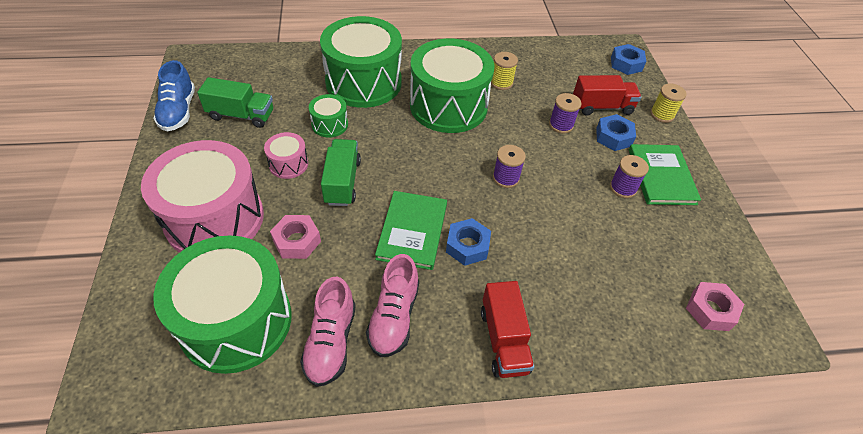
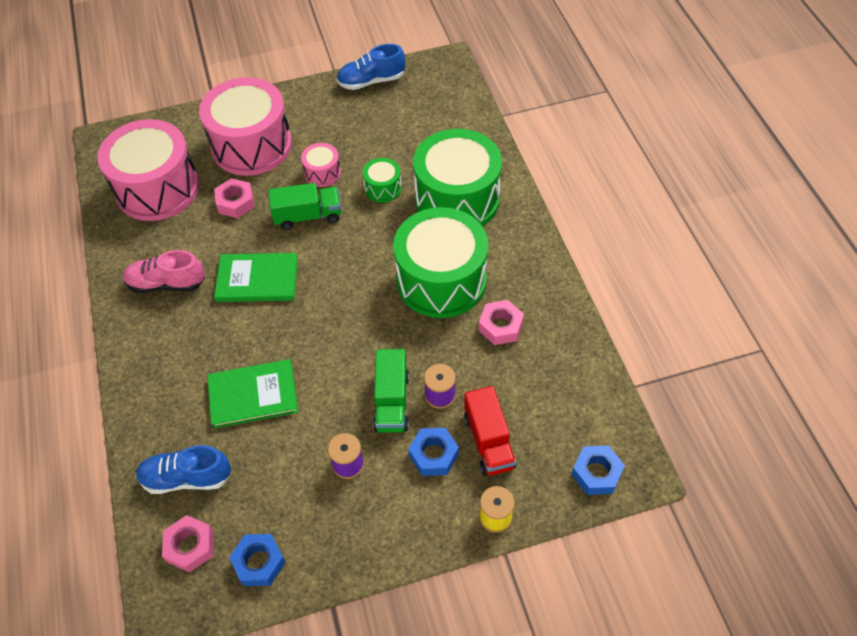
camera: 85 degrees right, 5 degrees up
green drum [153,235,292,374] -> pink drum [97,119,199,221]
green truck [197,77,273,128] -> green truck moved to [373,349,409,433]
pink shoe [300,277,356,387] -> none
blue nut [446,218,491,266] -> blue nut moved to [229,534,286,586]
red truck [481,281,534,378] -> none
yellow spool [491,52,518,90] -> pink nut [479,300,524,345]
purple spool [493,145,526,188] -> none
green book [629,144,701,205] -> green book moved to [207,359,298,429]
none -> blue shoe [136,445,231,494]

